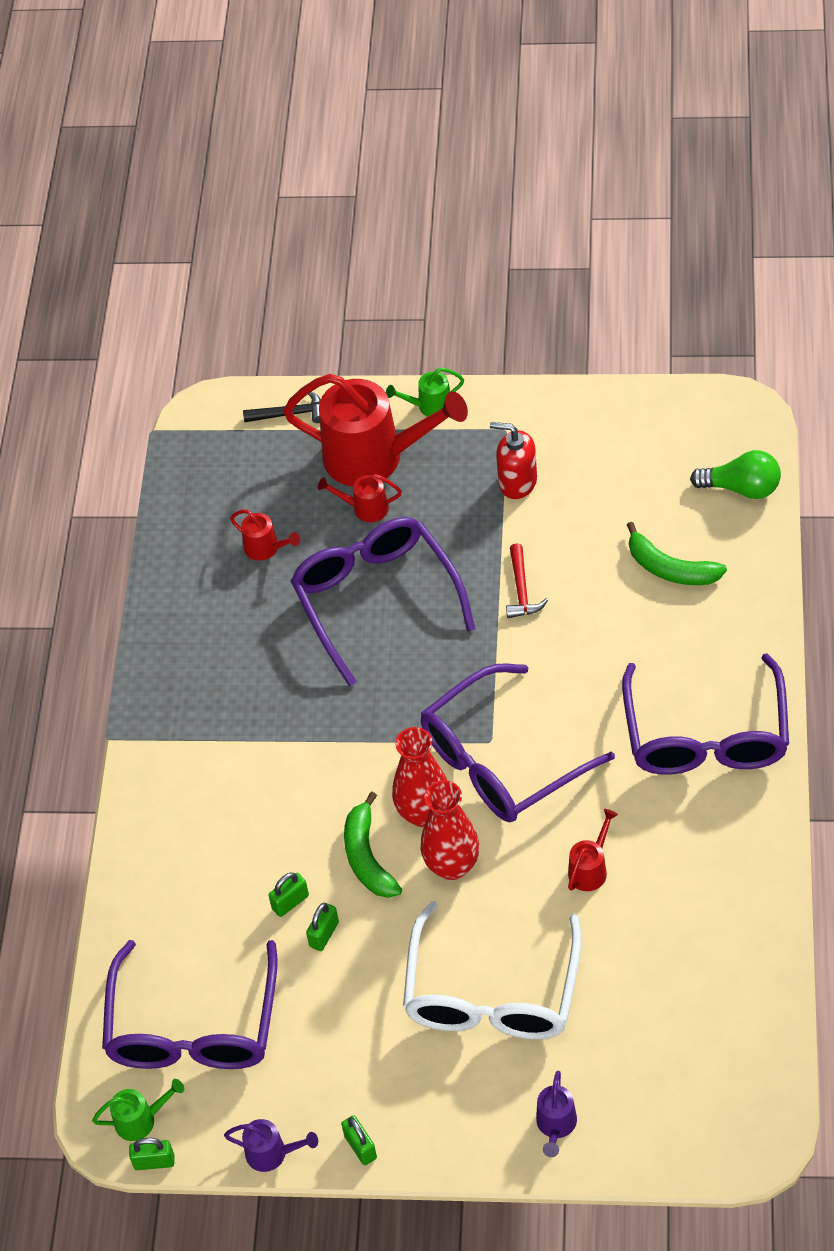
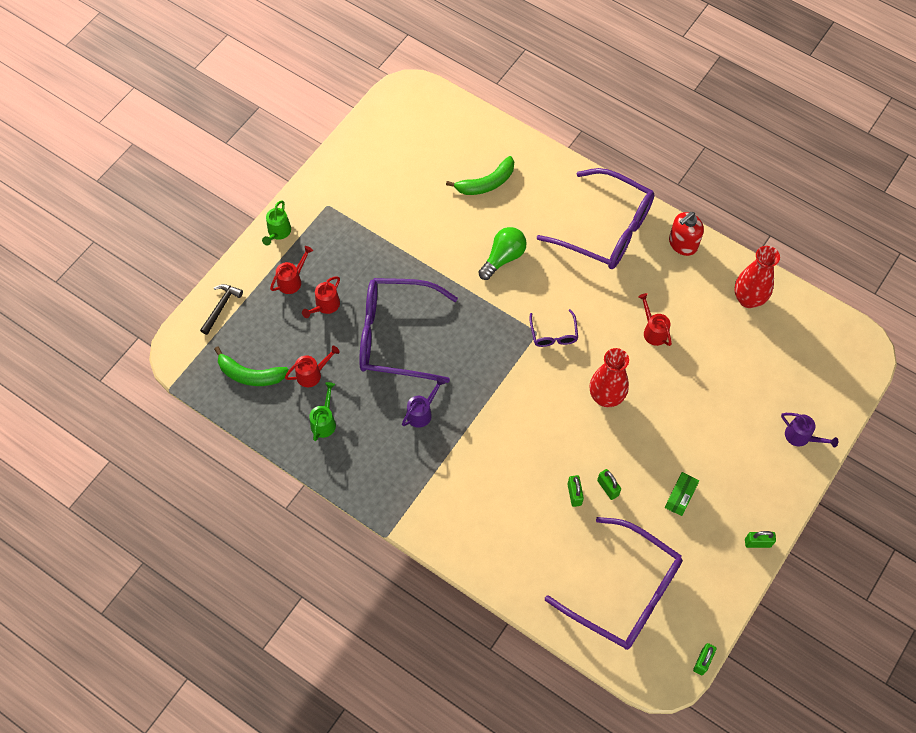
camera: 65 degrees left, 10 degrees up
green watering can [92,1079,184,1141] -> green watering can moved to [309,382,336,441]
purple watering can [224,1119,318,1172] -> purple watering can moved to [402,378,445,428]
red watering can [283,374,468,487] -> red watering can [270,246,313,294], size x0.44
green banana [344,792,402,898] -> green banana moved to [214,346,289,386]
red vase [392,727,447,827] -> red vase moved to [734,246,780,308]
white glasses [403,901,582,1039] -> none
purple glasses [421,663,615,822] -> purple glasses [529,309,578,347], size x0.44
red soap dispenser [490,422,537,499] -> red soap dispenser moved to [669,212,704,256]
red hammer [506,543,548,618] -> none
green light bulb [690,450,781,499] -> green light bulb moved to [478,227,527,280]
none -> green box [665,472,699,516]

